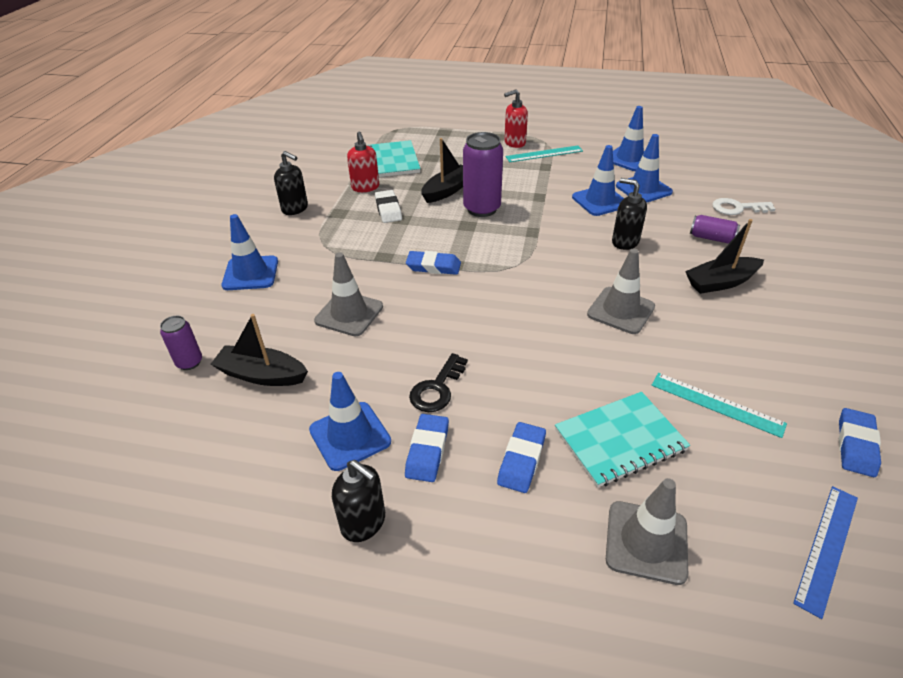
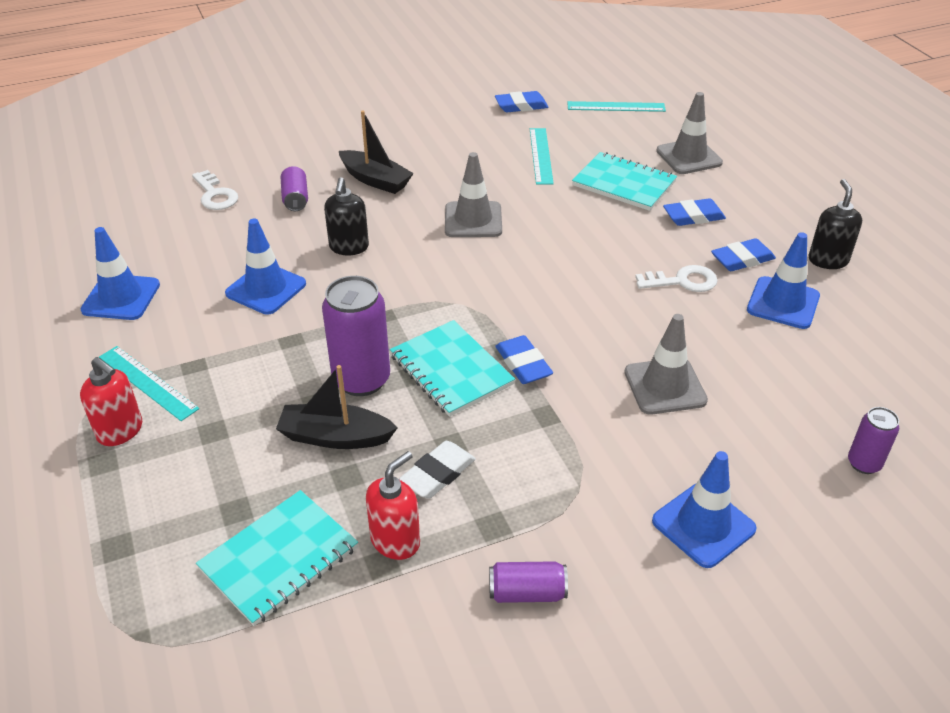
camera: 125 degrees left, 0 degrees up
black boat [211,314,308,386] -> none
black soap dispenser [274,151,308,215] -> purple can [489,561,568,603]
black key [409,353,468,412] -> white key [635,265,718,292]
blue traffic cone [616,134,673,203] -> none
blue ruler [793,486,858,619] -> turquoise ruler [567,101,666,112]
none -> turquoise notebook [390,320,515,417]

